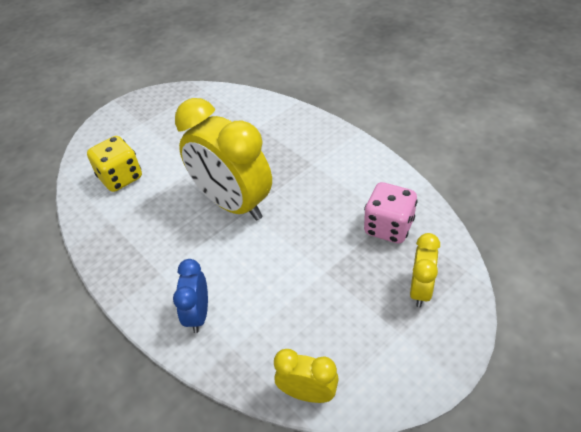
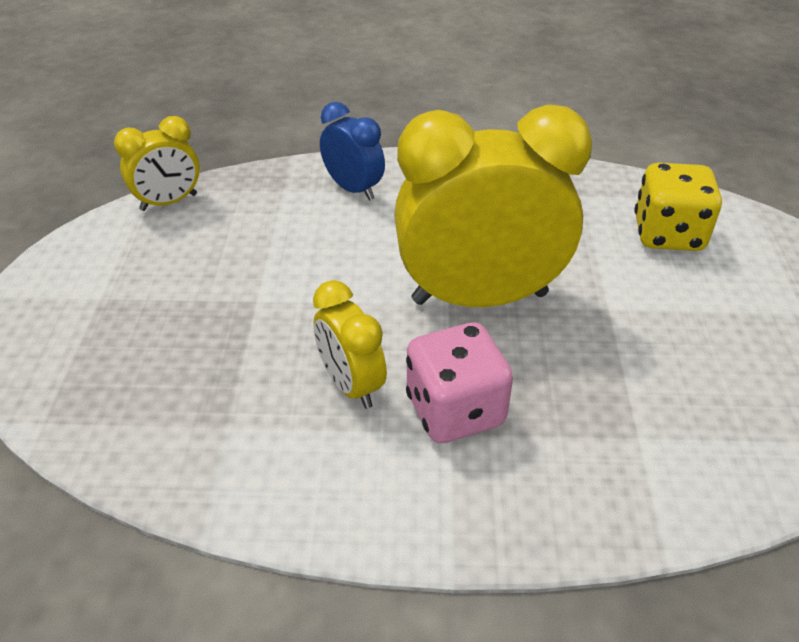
camera: 130 degrees right, 5 degrees down
pink dice [364,182,418,244] -> pink dice moved to [406,322,513,443]
yellow clock [410,233,440,307] -> yellow clock moved to [313,280,387,409]

